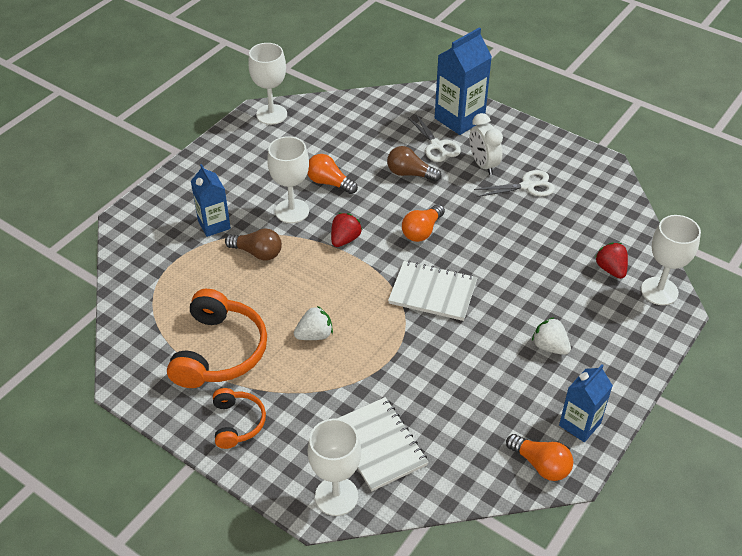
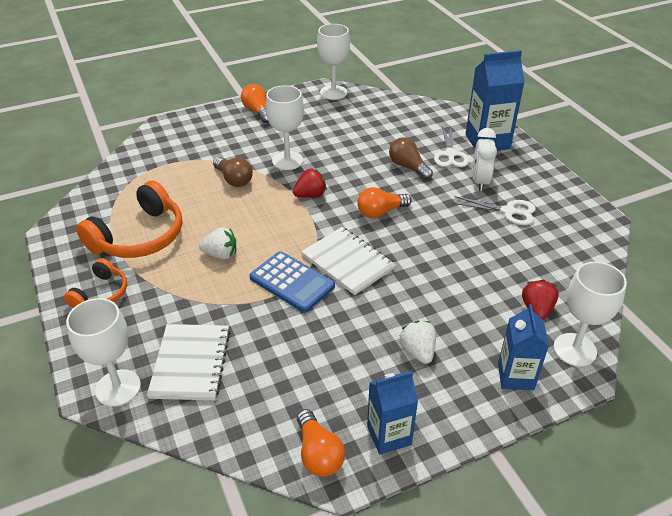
camera: 30 degrees right, 5 degrees down
blue carton [191,164,231,237] -> blue carton moved to [498,304,549,390]
orange light bulb [307,154,358,194] -> orange light bulb moved to [241,84,269,123]
none -> blue calculator [250,251,335,313]

